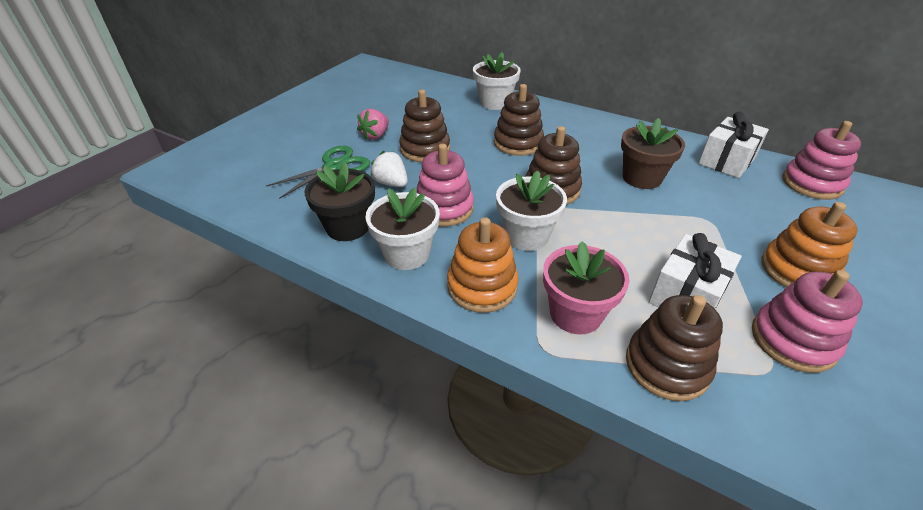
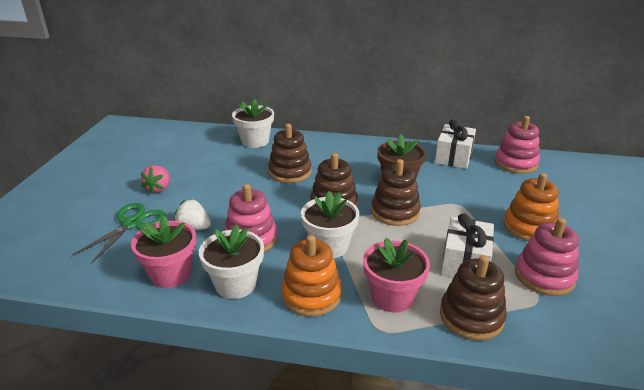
camera: 20 degrees left, 10 degrees down
black flower pot [304,162,375,241] -> pink flower pot [131,215,196,288]
brown stacking toy [399,90,450,162] -> brown stacking toy moved to [371,159,421,226]

